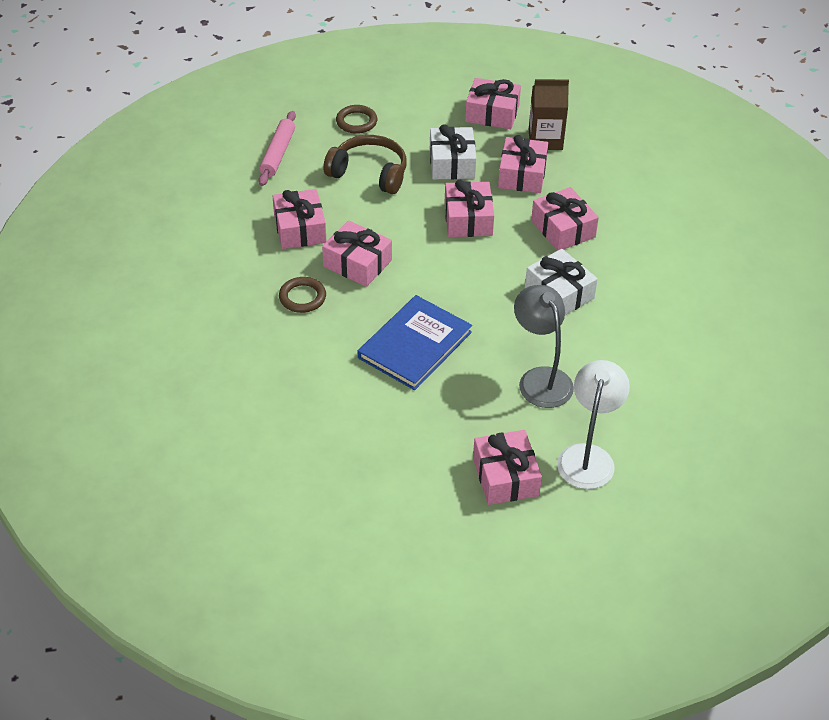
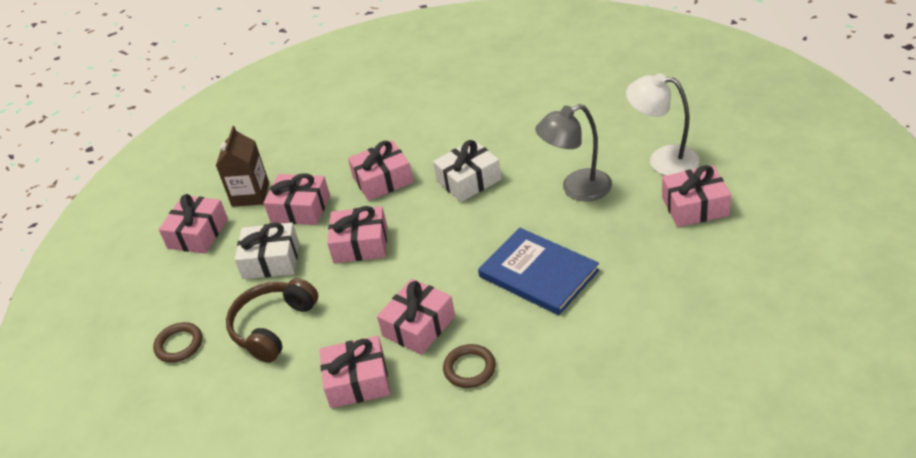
camera: 80 degrees left, 5 degrees down
pink rolling pin [258,111,296,186] -> none

